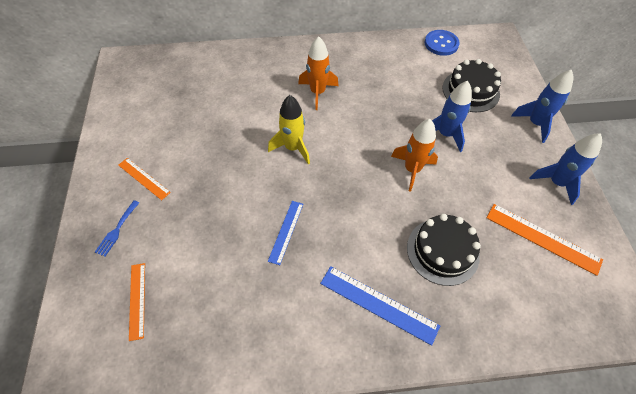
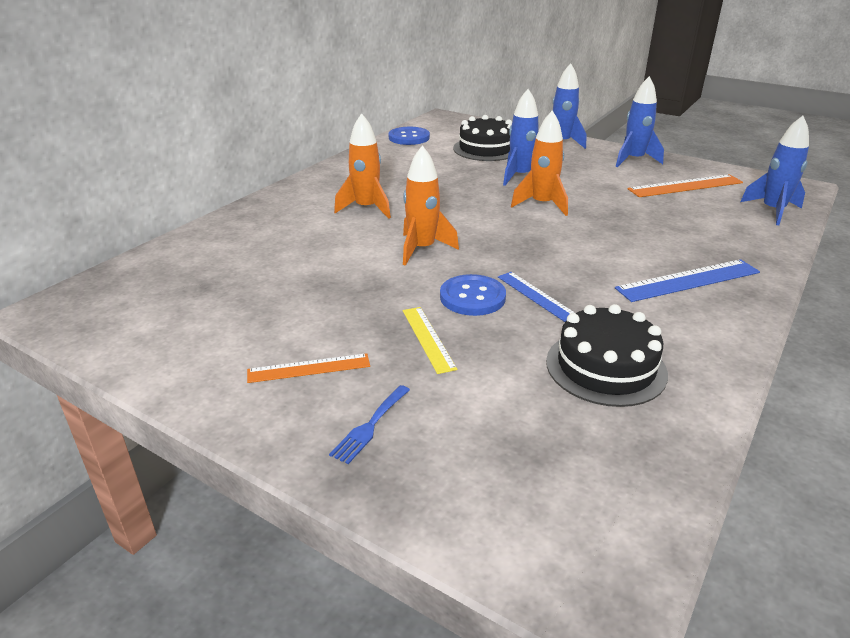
camera: 50 degrees left, 25 degrees down
blue fork [95,200,139,256] -> blue fork turned 60 degrees clockwise [329,385,410,464]
orange ruler [129,263,145,341] -> none
yellow rocket [268,95,310,164] -> orange rocket [403,145,459,266]
black cake [407,214,481,286] -> black cake moved to [546,304,668,407]
none -> yellow ruler [403,307,457,374]
none -> blue button [440,274,506,316]
none -> blue rocket [740,116,809,225]

